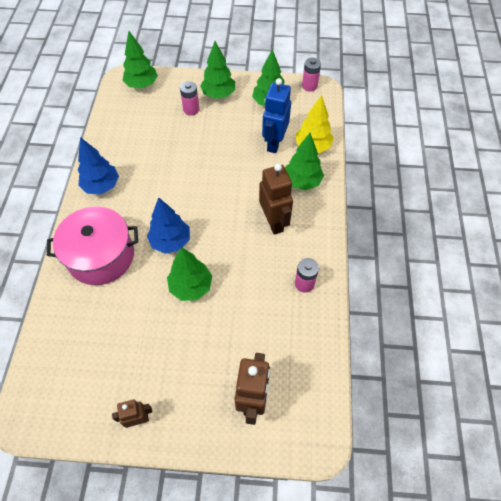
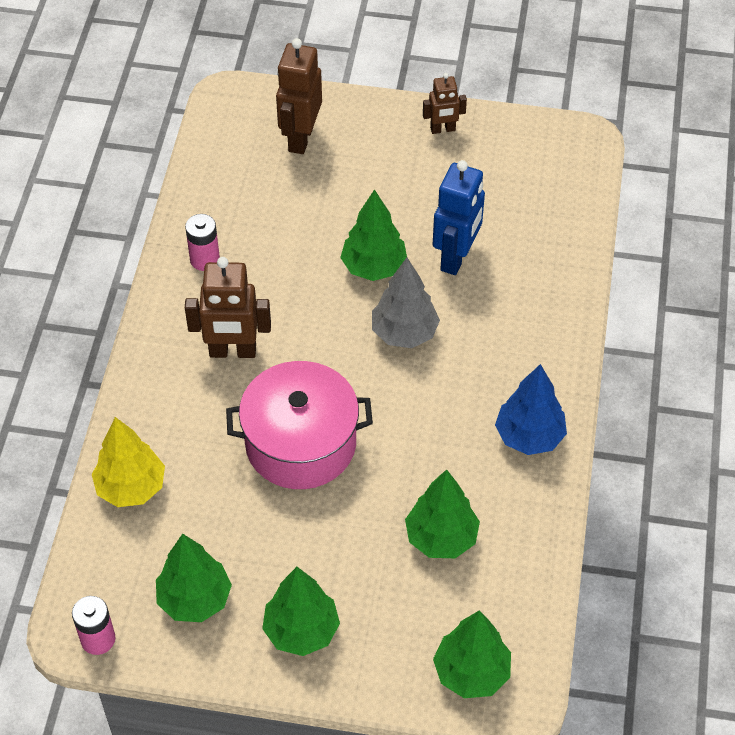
camera: 175 degrees left, 5 degrees down
pink pot [47,206,138,285] -> pink pot moved to [226,361,373,489]
blue tree [147,197,190,254] -> grey tree [372,258,440,348]
pink battery [180,81,199,116] -> none
brown robot [259,164,293,235] -> brown robot turned 75 degrees counterclockwise [185,257,271,358]
blue robot [262,78,291,153] -> blue robot moved to [433,160,485,275]
green tree [285,133,324,190] -> green tree moved to [405,469,480,558]

